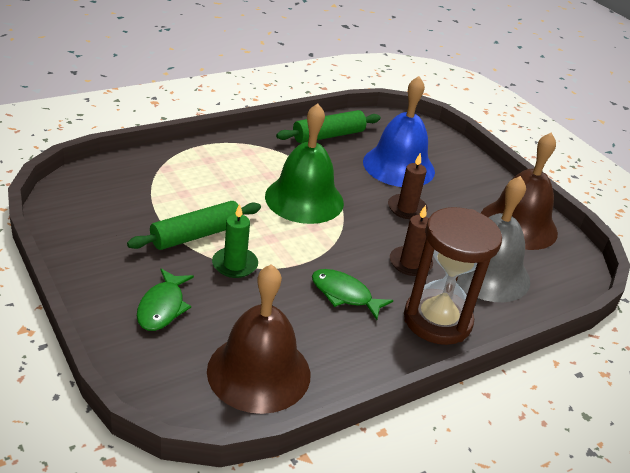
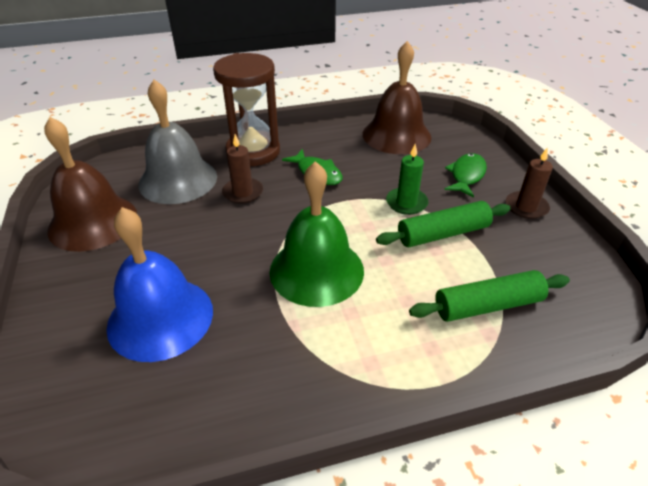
camera: 160 degrees left, 5 degrees up
green rolling pin [276,110,381,143] -> green rolling pin moved to [409,270,570,322]
brown candle [388,153,428,219] -> brown candle moved to [506,147,553,219]

